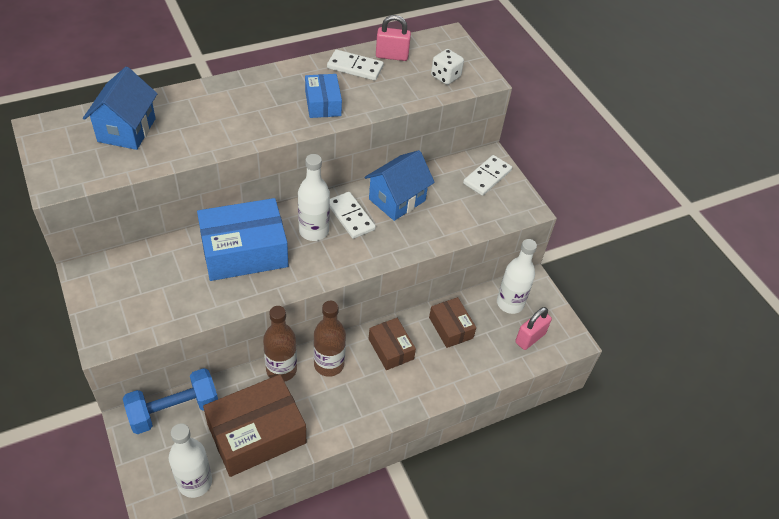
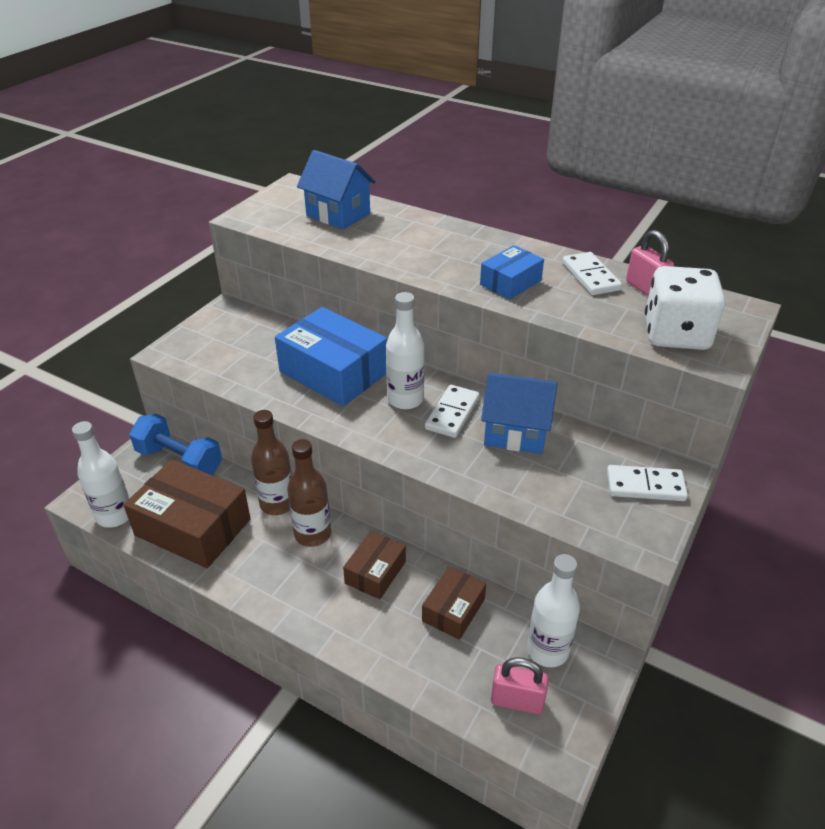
camera: 60 degrees right, 10 degrees down
blue house [83,67,158,150] -> blue house turned 60 degrees clockwise [297,150,376,229]
white dice [431,49,464,85] -> white dice [645,266,726,350], size x1.83

